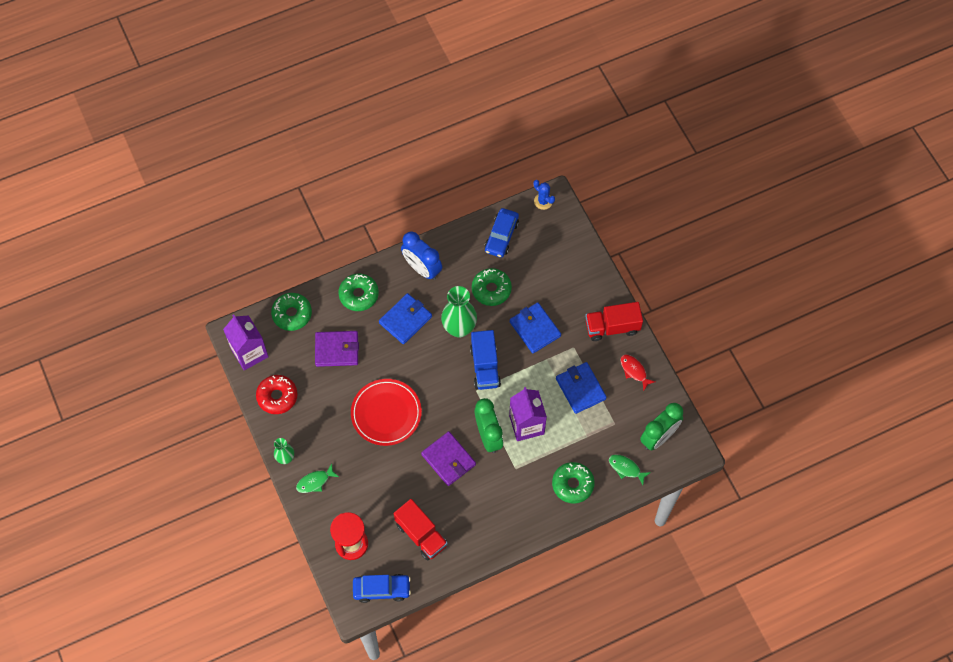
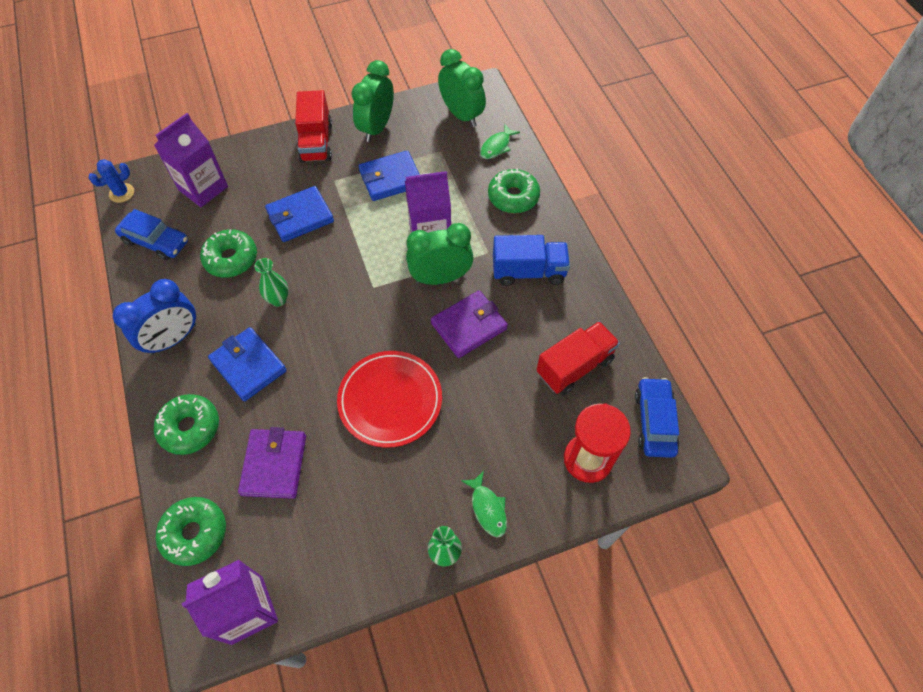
camera: 85 degrees left, 5 degrees down
red donut [256,375,298,414] -> none
green vase [441,286,477,338] -> green vase [254,258,289,307], size x0.56
blue truck [470,330,501,390] -> blue truck moved to [493,235,570,286]
red fish [621,355,655,390] -> green clock [351,60,394,142]
none -> purple carton [154,113,228,207]

